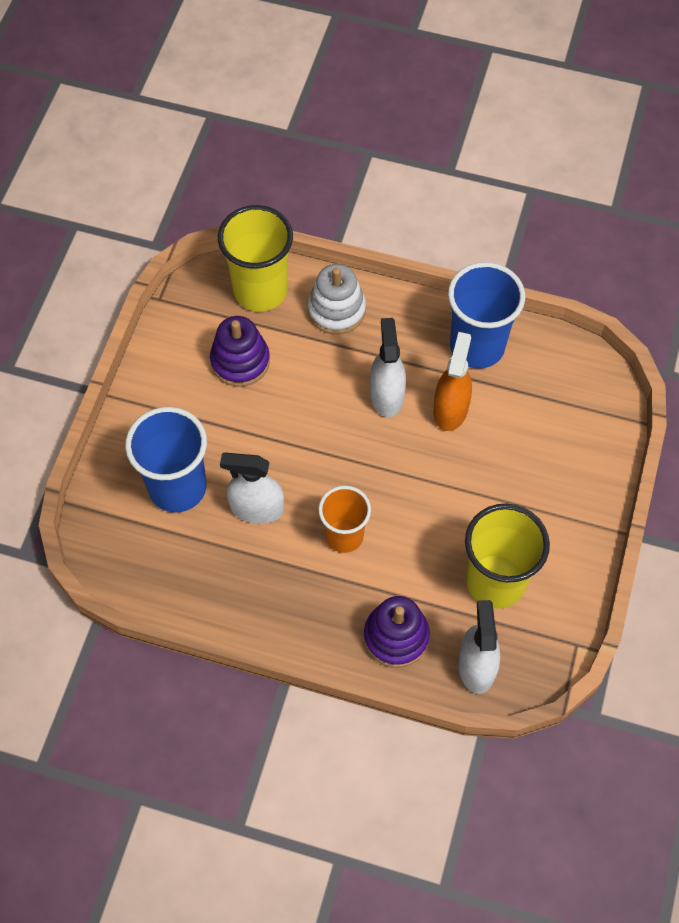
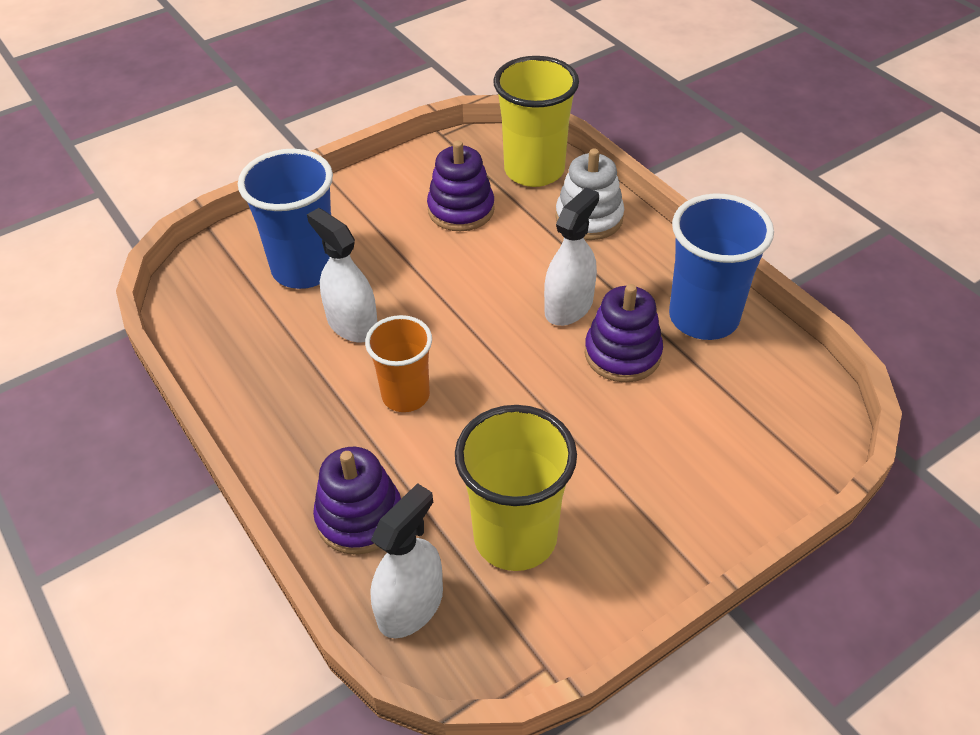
camera: 40 degrees right, 15 degrees down
orange spray bottle [433,332,472,431] -> purple stacking toy [585,284,663,383]

